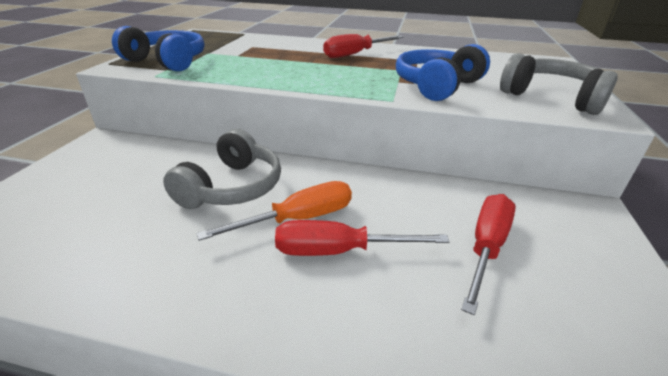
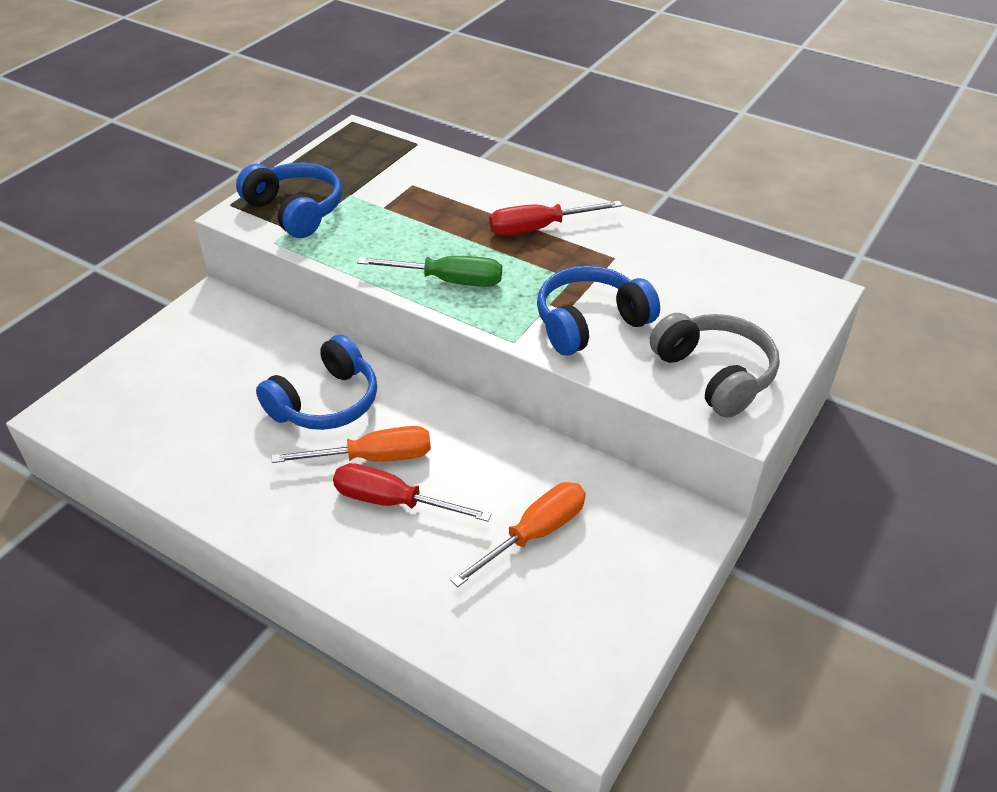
camera: 20 degrees right, 10 degrees up
grey headphones [163,129,281,209] -> blue headphones [256,334,377,430]
red screwdriver [461,194,516,315] -> orange screwdriver [450,482,586,587]
none -> green screwdriver [357,256,502,287]

